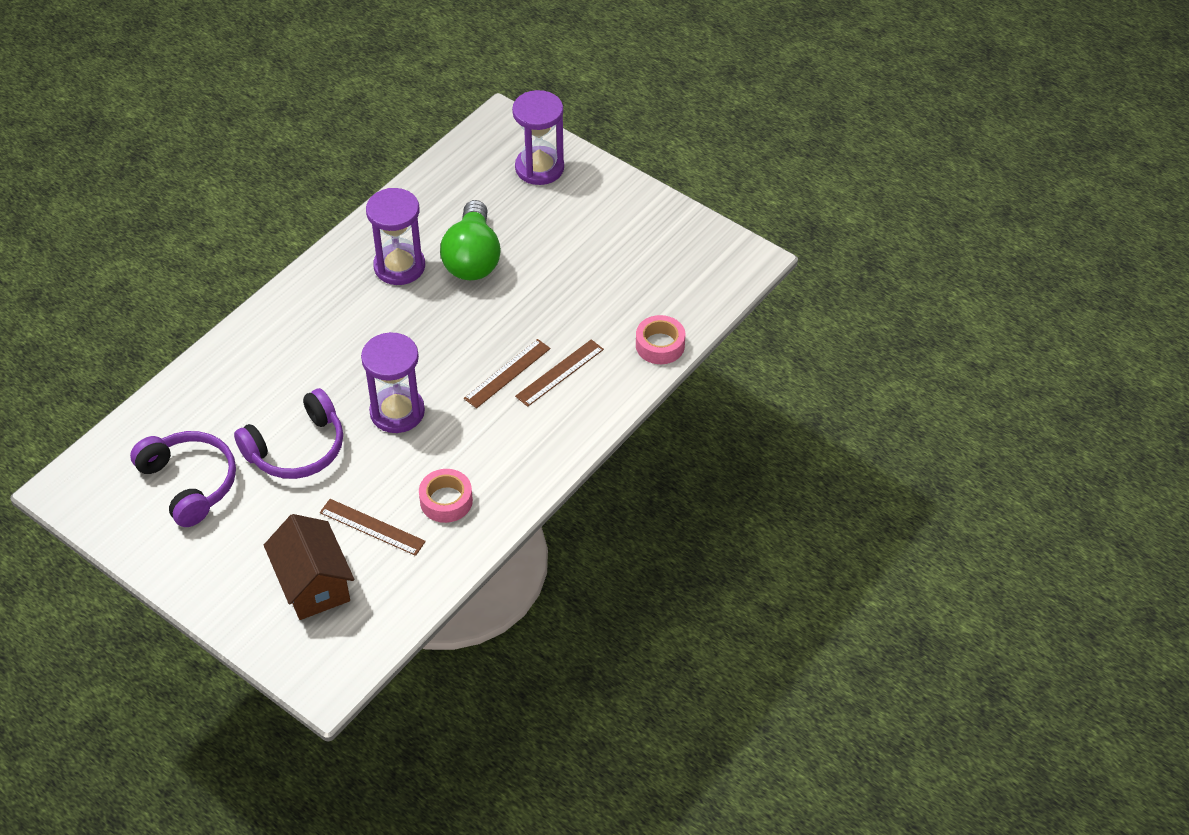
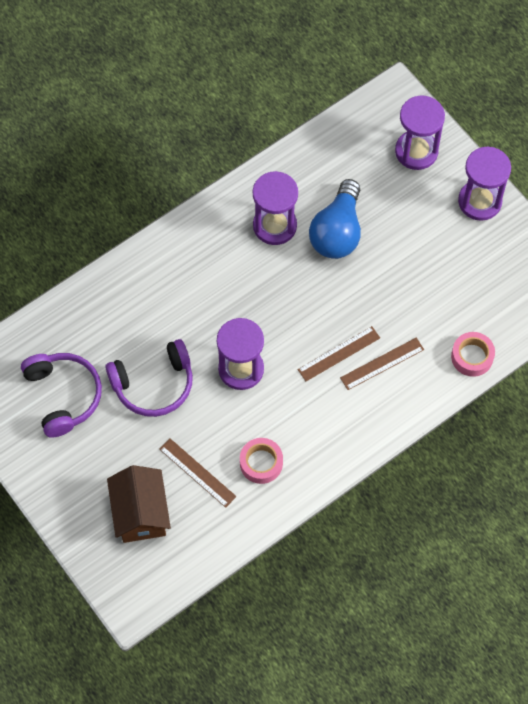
camera: 15 degrees right, 15 degrees up
green light bulb [440,200,501,280] -> blue light bulb [309,179,361,259]
none -> purple hourglass [458,146,511,221]

